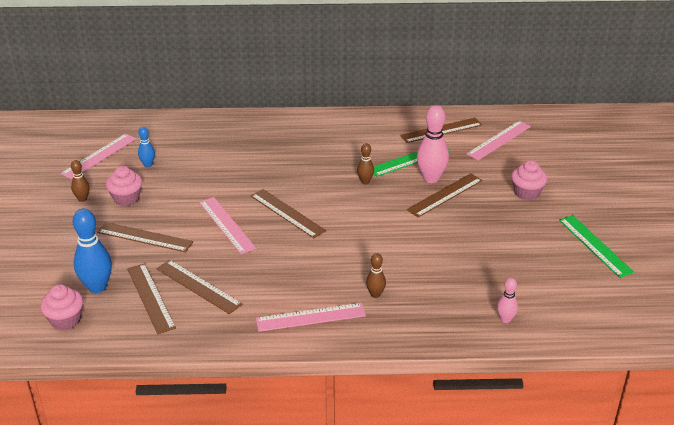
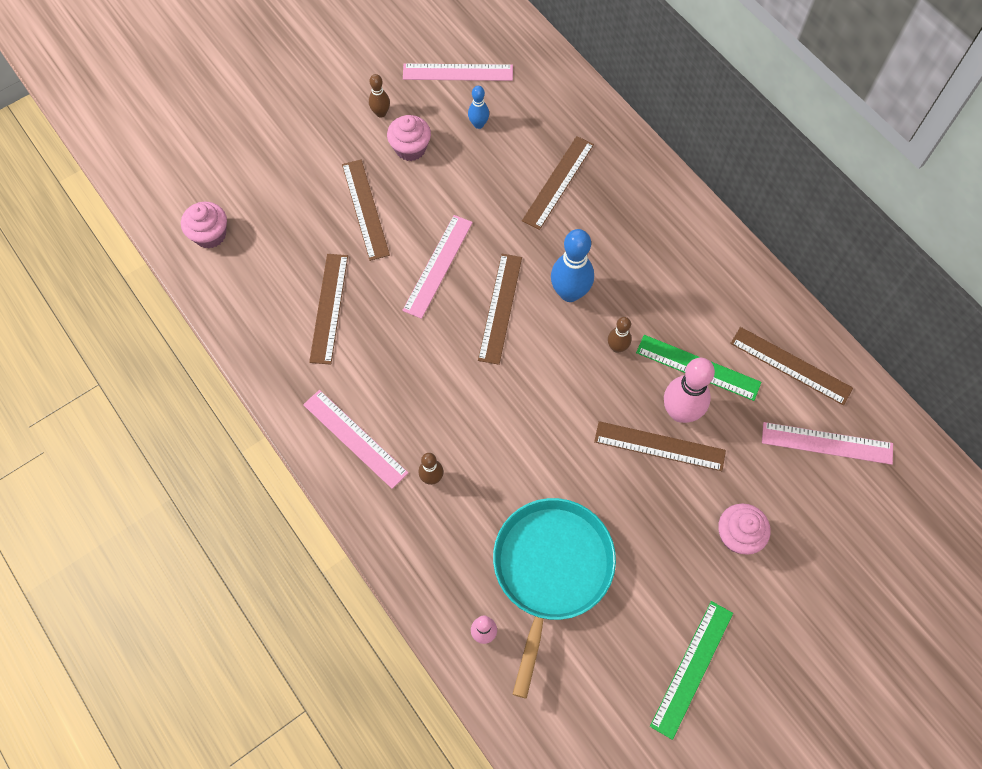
camera: 55 degrees right, 30 degrees up
blue bowling pin [73,209,112,293] -> blue bowling pin moved to [551,229,594,302]
brown ruler [127,263,176,334] -> brown ruler moved to [522,136,594,230]
none -> turquoise pan [493,498,616,698]

